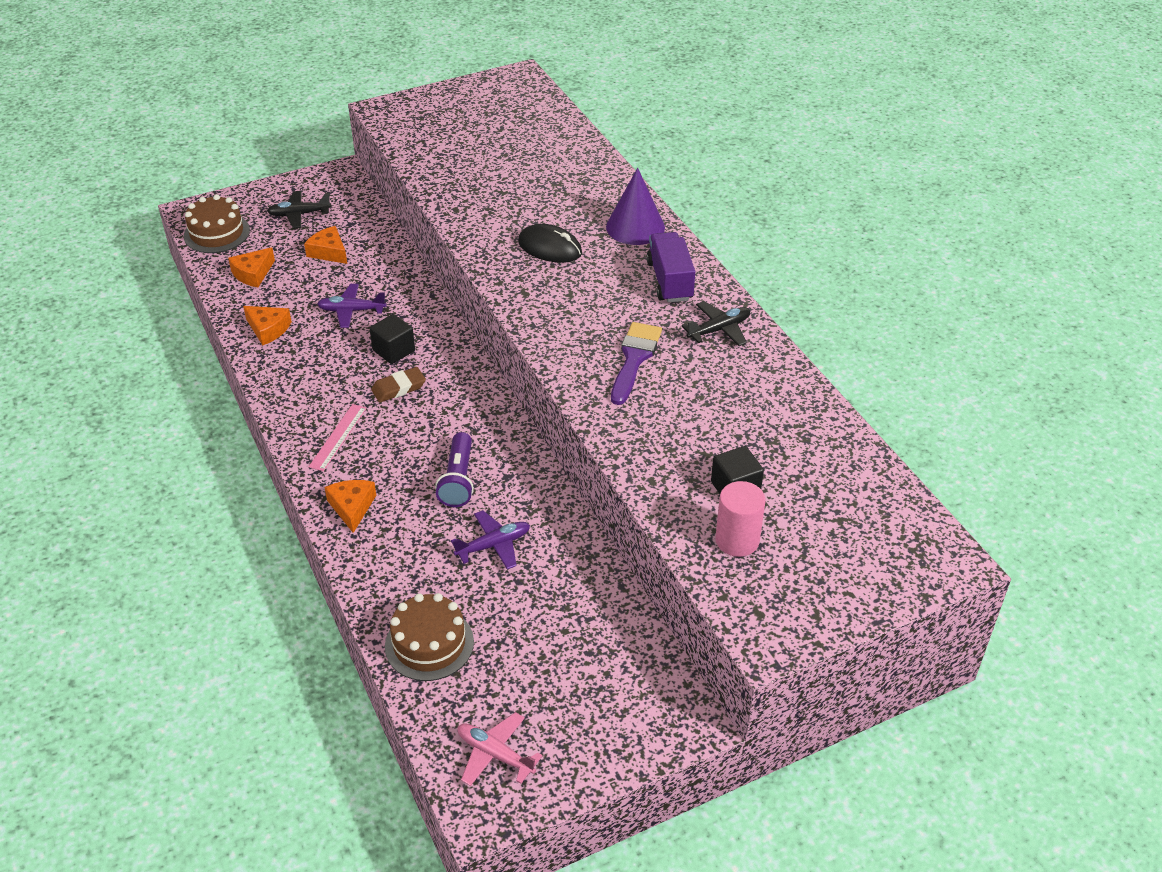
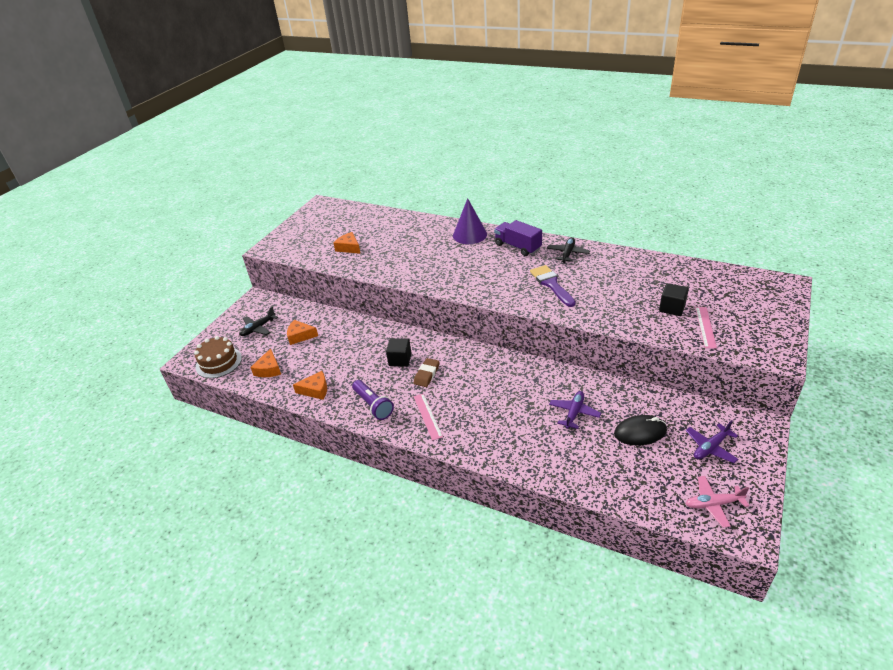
camera: 35 degrees left, 5 degrees down
purple plane [317,284,386,328] -> purple plane moved to [686,420,738,463]
orange cheese [324,480,376,533] -> orange cheese moved to [333,232,361,254]
brown cake [385,593,474,681] -> none
purple flashlight [435,432,474,507] -> purple flashlight moved to [352,380,394,420]
black mouse [518,224,582,263] -> black mouse moved to [614,415,667,445]
pink cylinder [715,481,766,557] -> pink ruler [695,307,717,349]

